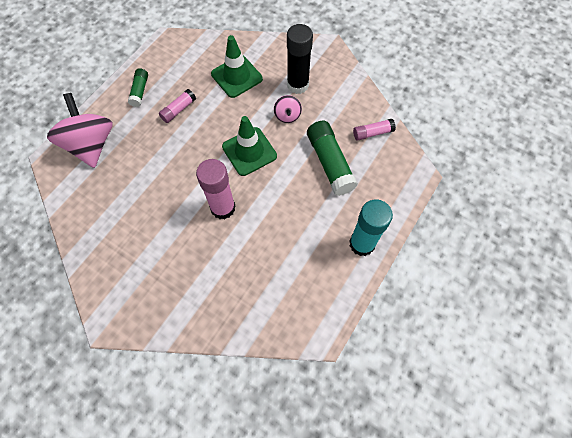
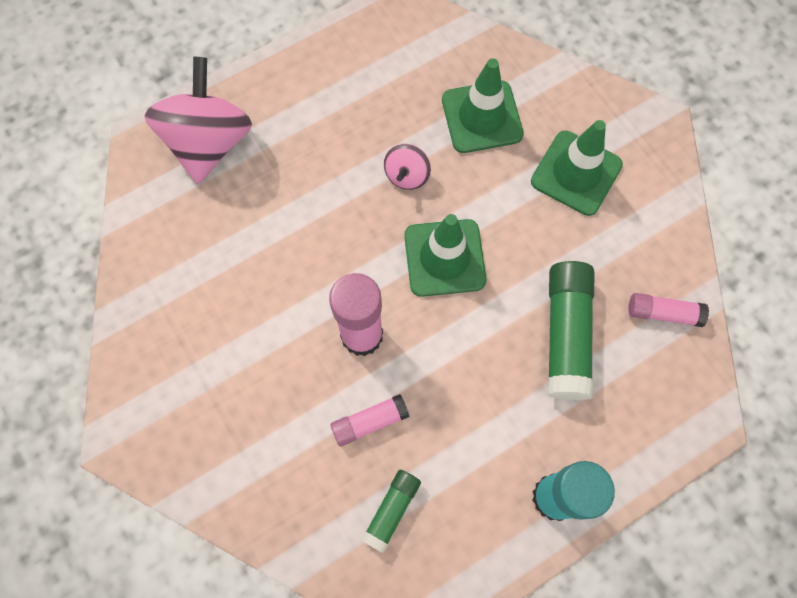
camera: 25 degrees right, 5 degrees up
green glue stick [128,68,148,107] -> green glue stick moved to [361,470,421,553]
pink glue stick [159,89,196,123] -> pink glue stick moved to [331,394,410,446]
pink spinning top [274,95,302,123] -> pink spinning top moved to [384,144,431,190]
black glue stick [287,24,313,94] -> green traffic cone [531,120,623,216]

